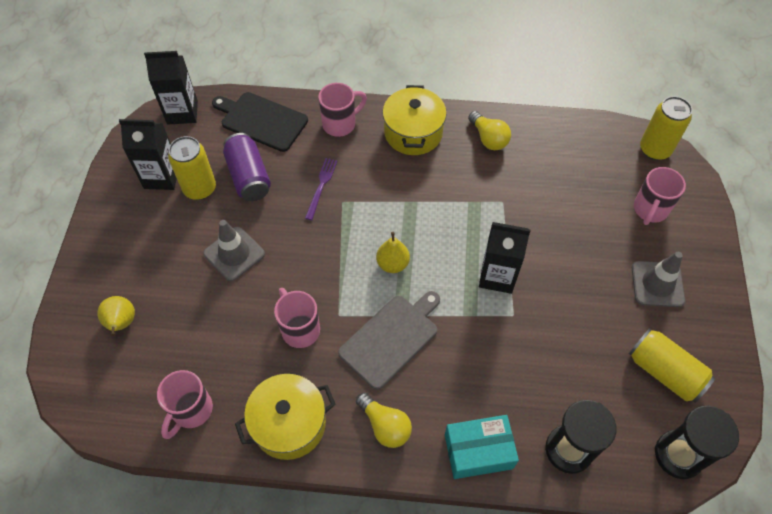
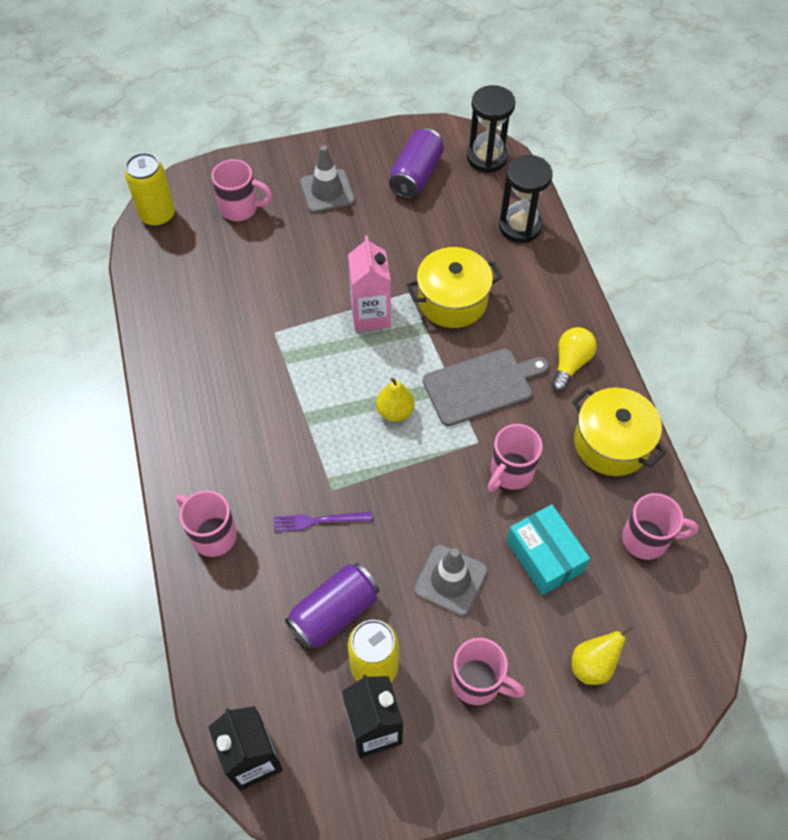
camera: 110 degrees left, 0 degrees up
black cutting board [212,92,308,152] -> none
grey cutting board [338,291,440,390] -> grey cutting board turned 135 degrees clockwise [423,349,549,426]
yellow pot [382,85,447,155] -> yellow pot moved to [407,247,502,328]
turquoise box [445,415,519,479] -> turquoise box moved to [506,504,590,595]
yellow light bulb [468,111,511,150] -> none
black carton [479,222,530,294] -> pink carton [348,235,391,332]
yellow can [629,328,715,403] -> purple can [389,128,444,199]
none -> pink mug [452,638,525,705]

